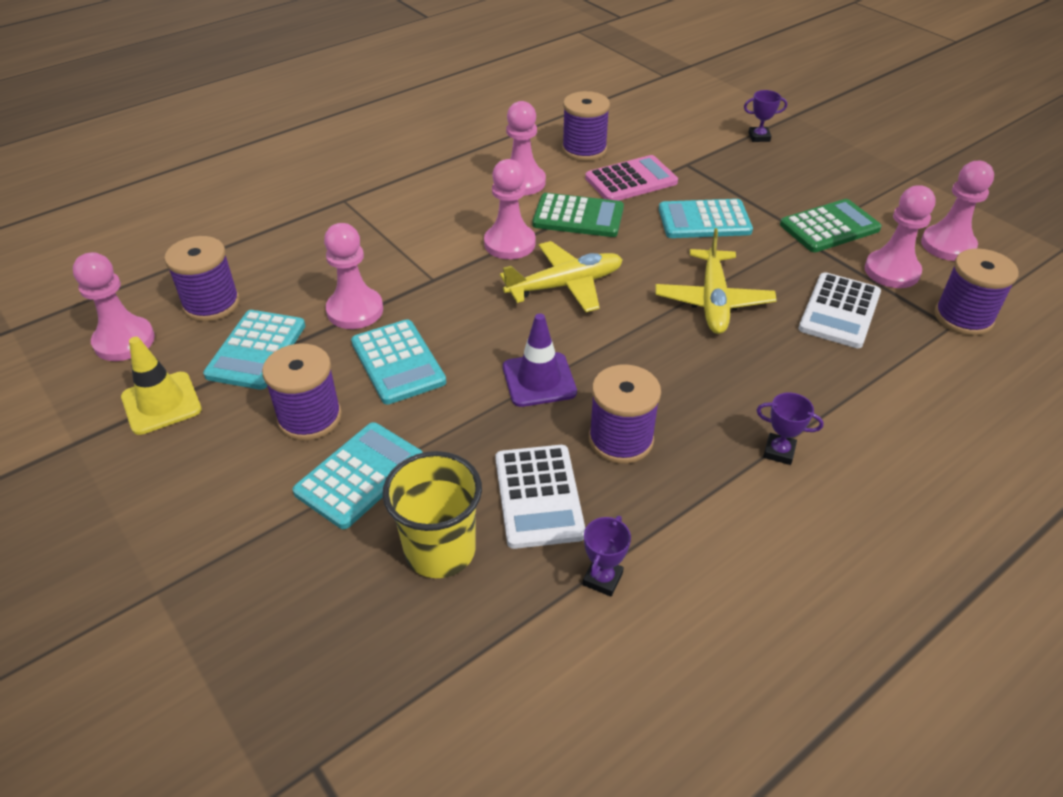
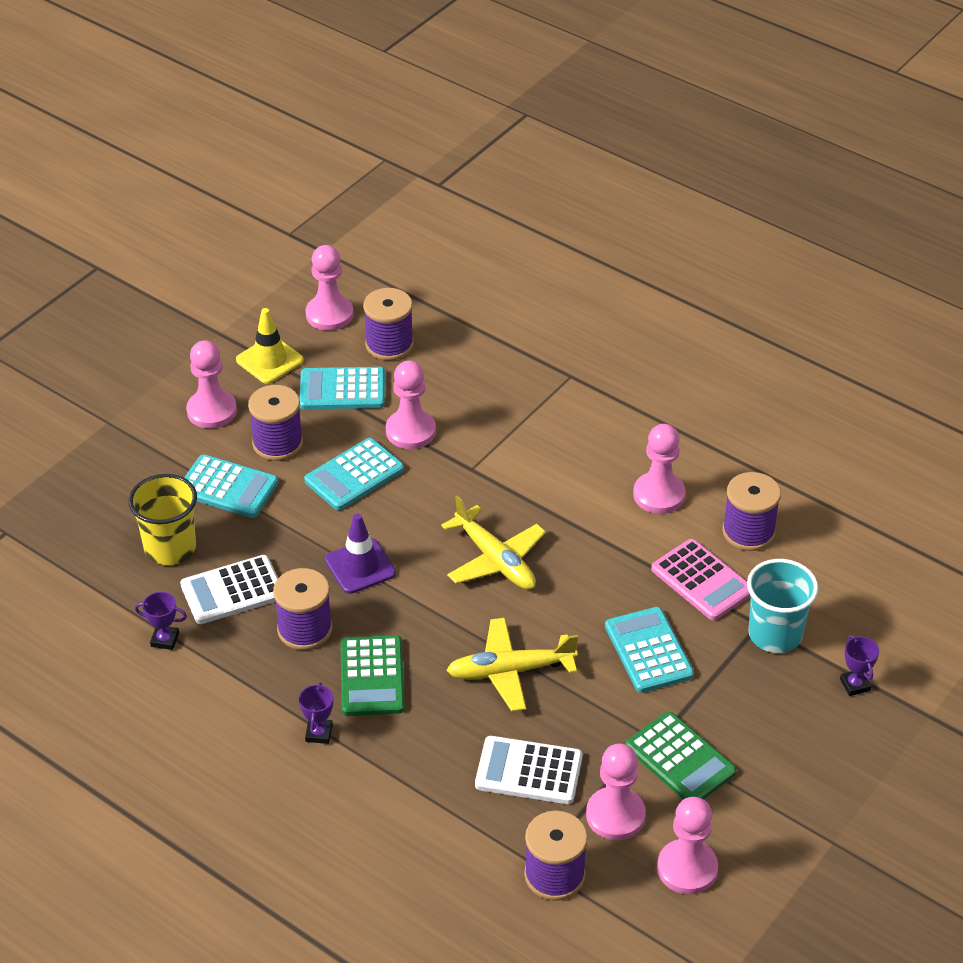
camera: 75 degrees right, 0 degrees up
pink pawn [484,159,536,259] -> pink pawn moved to [186,340,237,429]
green calculator [533,193,624,237] -> green calculator moved to [340,635,405,716]
none -> turquoise cup [747,559,819,653]

